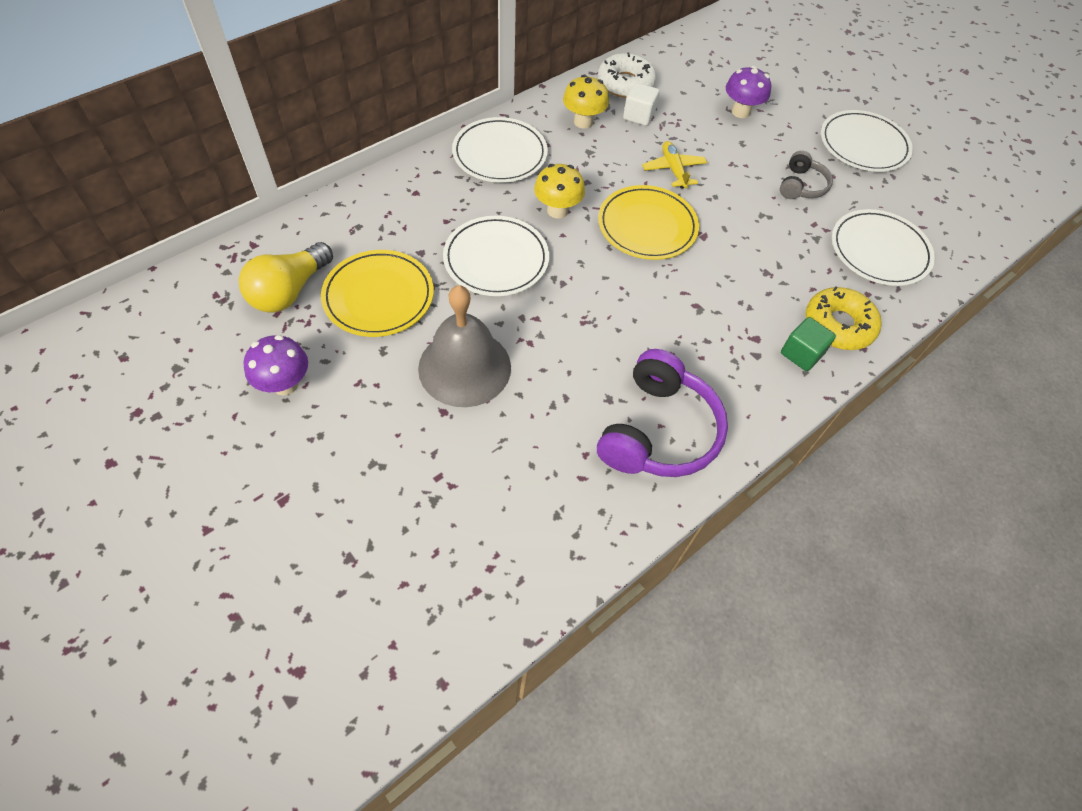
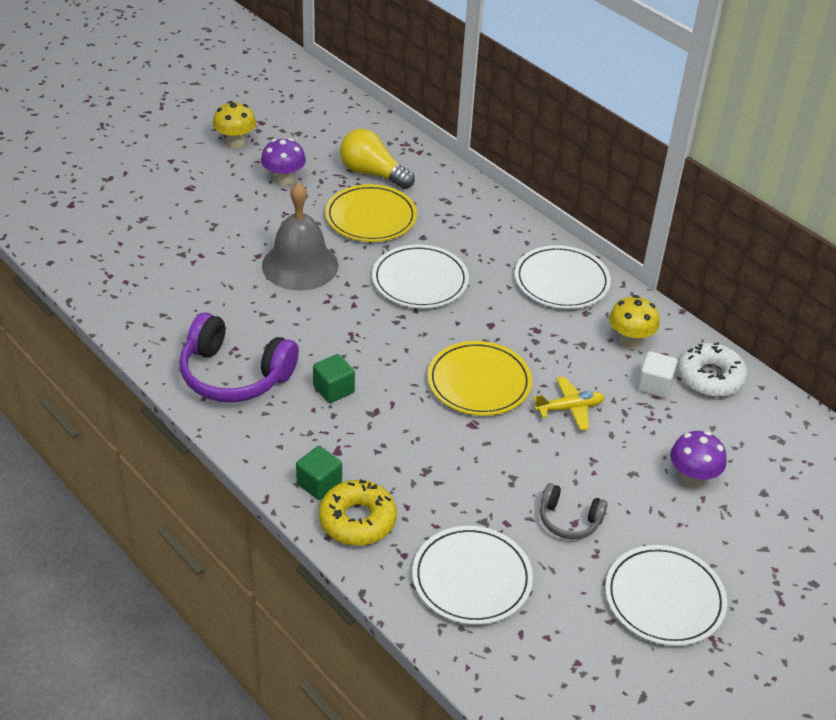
camera: 90 degrees right, 15 degrees down
yellow mushroom [534,164,585,219] -> yellow mushroom moved to [213,101,256,148]
none -> green cube [313,354,355,403]

